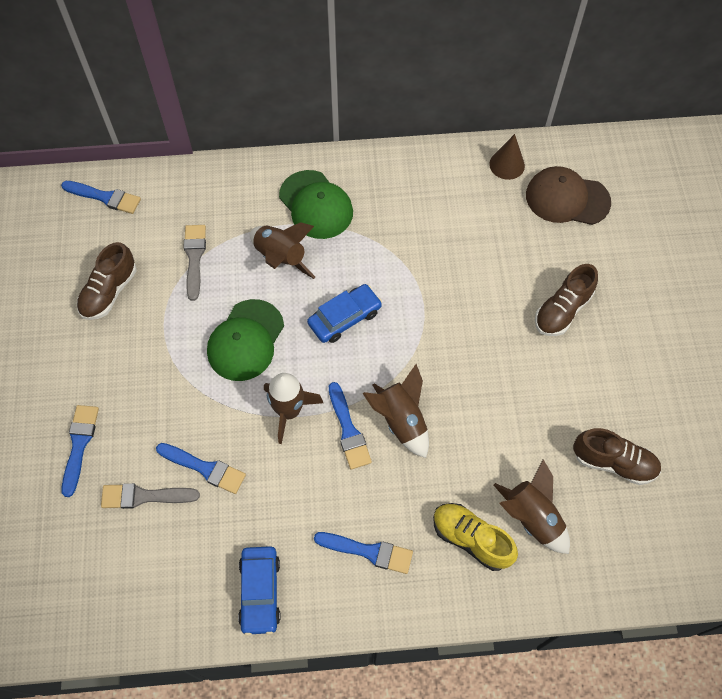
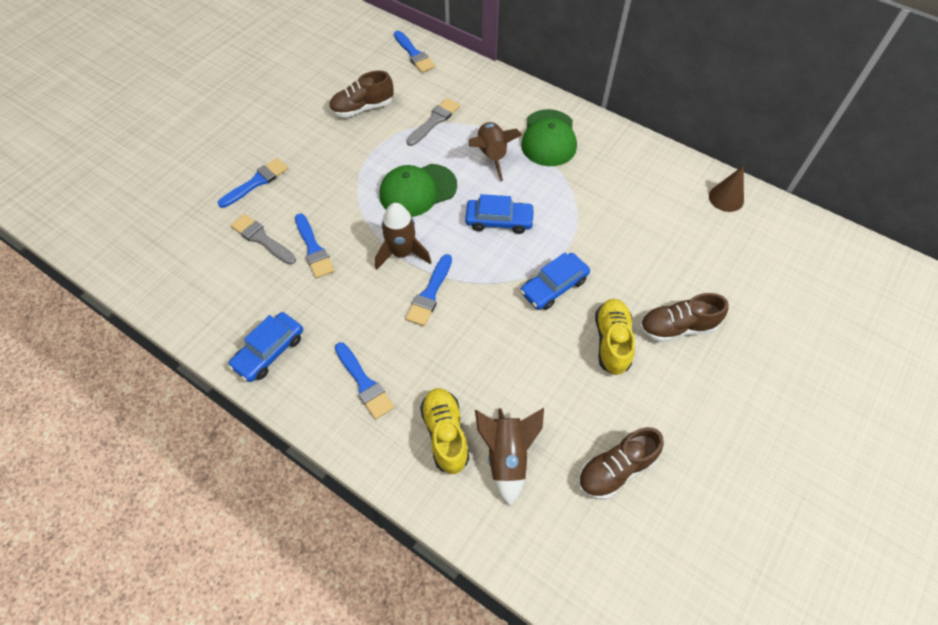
camera: 40 degrees right, 5 degrees down
brown rocket [363,364,429,458] -> none
brown cap [526,166,611,225] -> none
brown shoe [573,428,661,485] -> brown shoe turned 90 degrees clockwise [578,427,664,500]
none -> blue car [520,252,590,310]
none -> yellow shoe [595,299,635,375]

